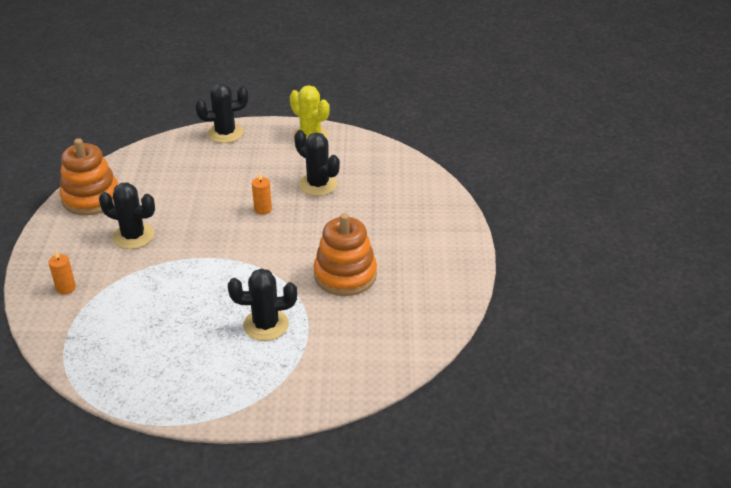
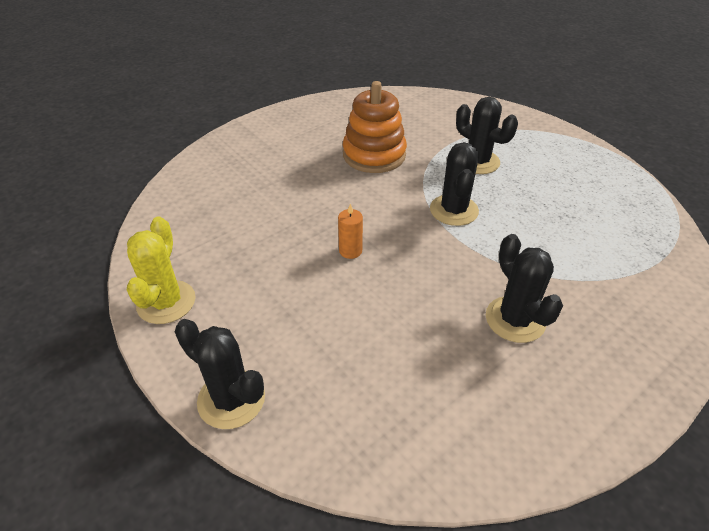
camera: 130 degrees left, 5 degrees up
orange candle [49,251,76,295] -> none
orange stacking toy [59,138,118,215] -> none
black cactus [294,130,340,196] -> black cactus moved to [430,142,479,226]

